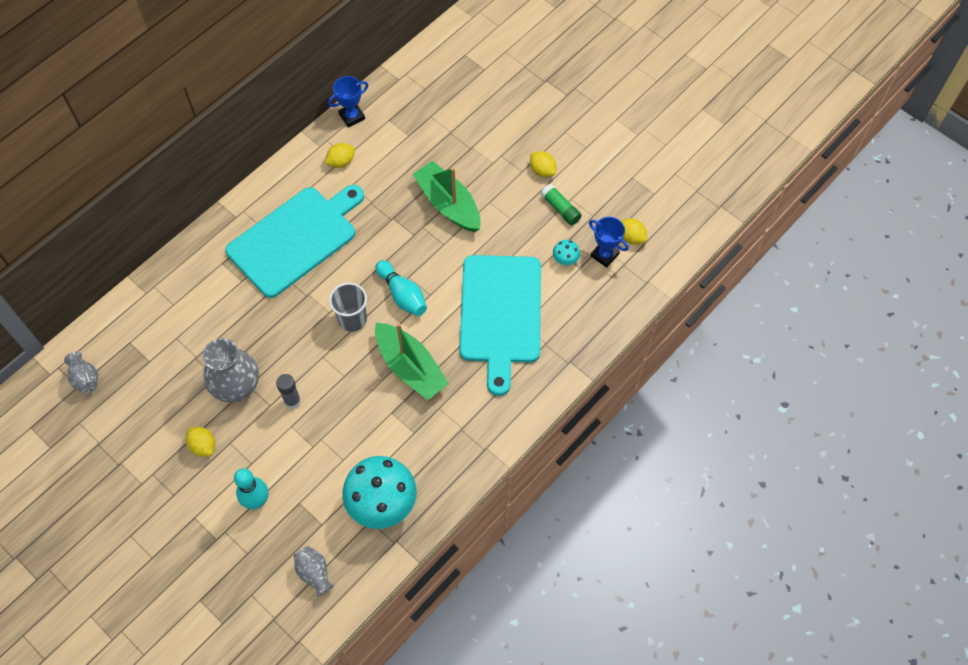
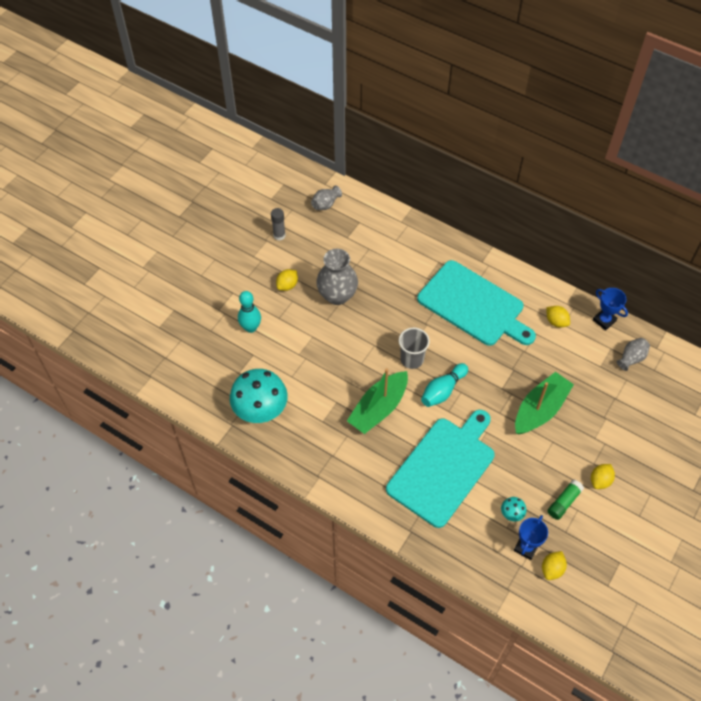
camera: 80 degrees right, 5 degrees down
grey glue stick [276,374,301,409] -> grey glue stick moved to [271,208,286,240]
grey vase [294,546,334,597] -> grey vase moved to [616,338,650,371]
turquoise cutting board [459,255,541,396] -> turquoise cutting board turned 135 degrees clockwise [386,410,495,528]

